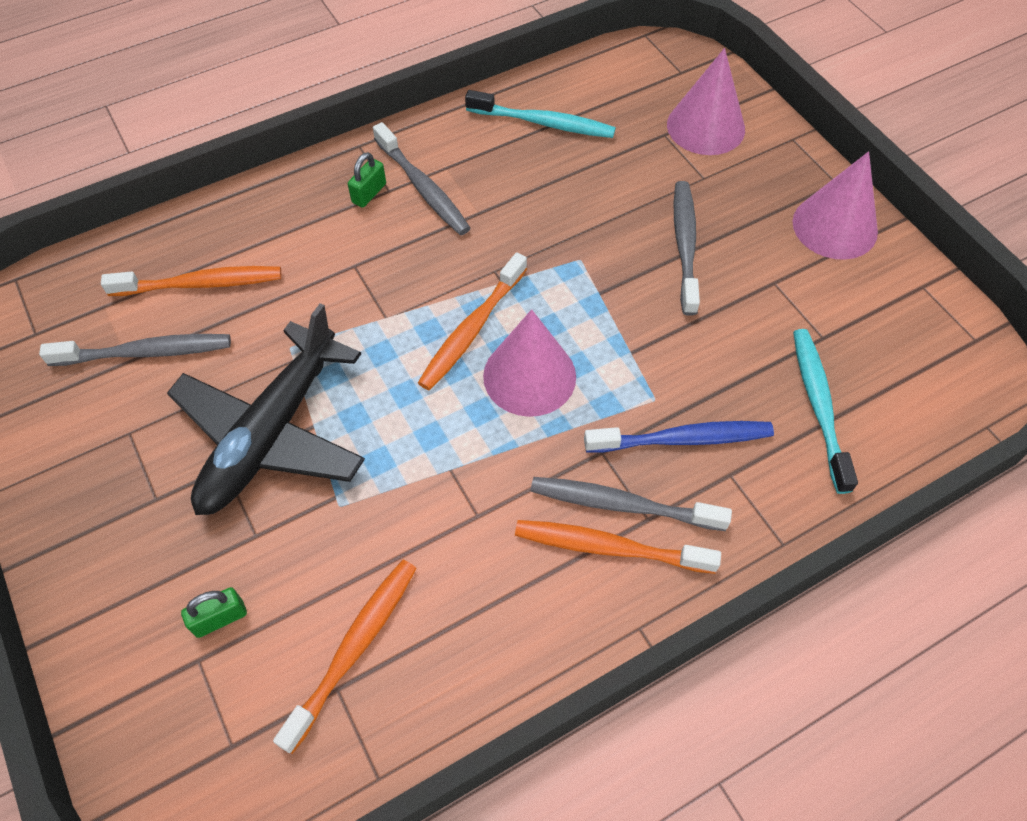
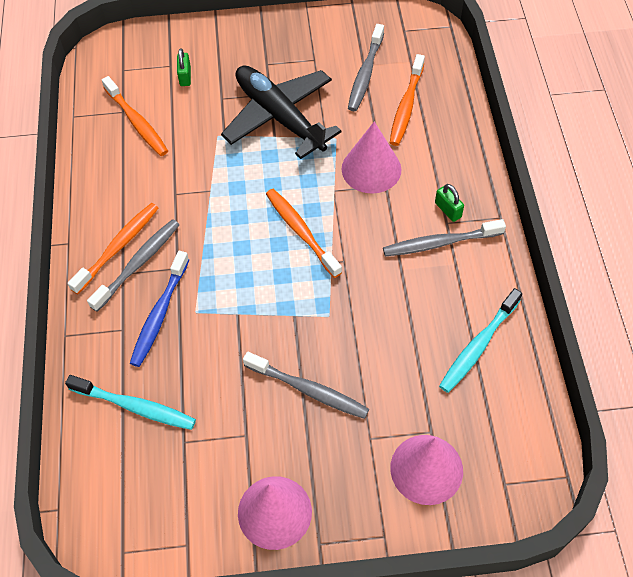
camera: 115 degrees right, 0 degrees up
pink cone [483,309,576,417] -> pink cone moved to [342,122,401,194]

